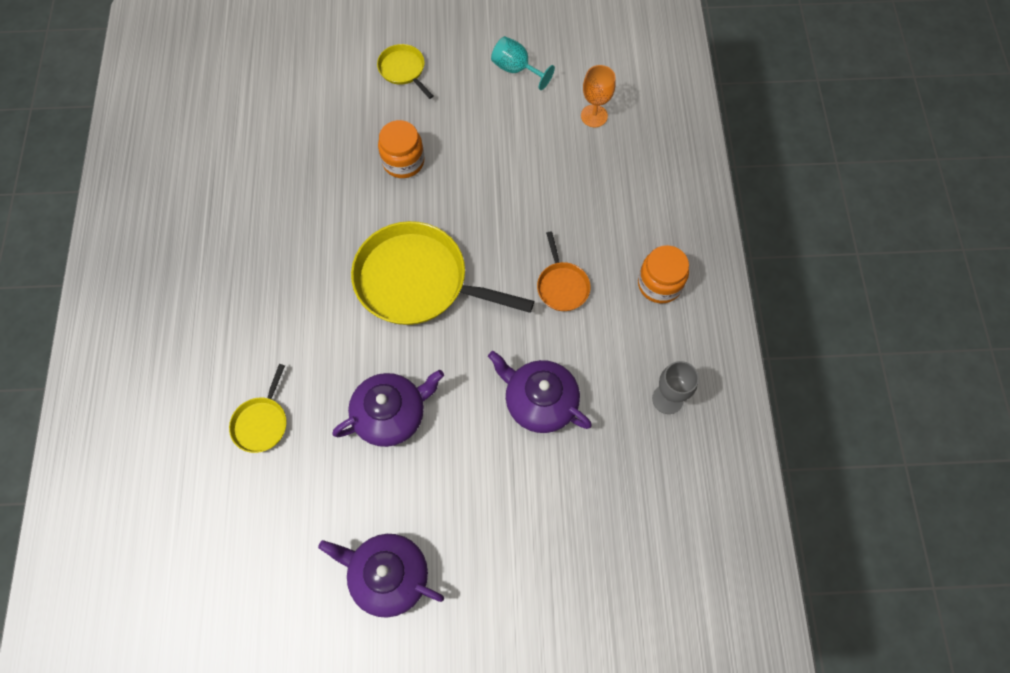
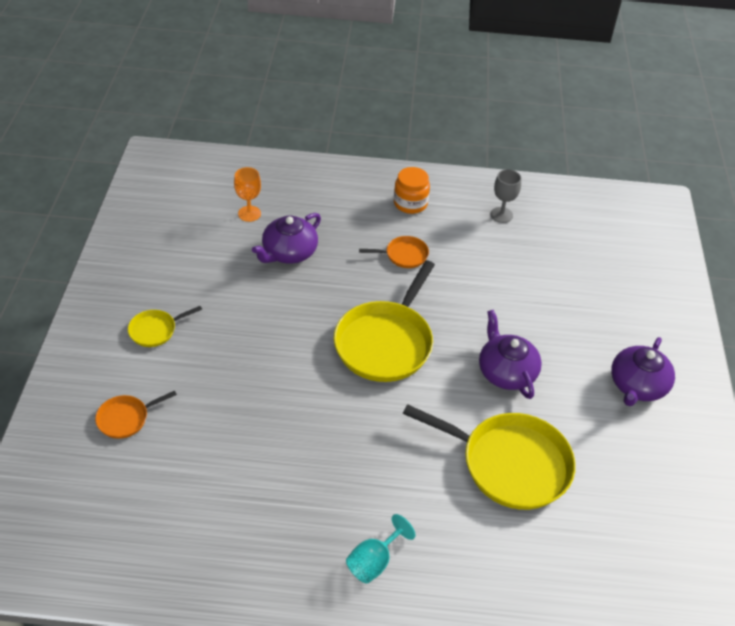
camera: 85 degrees left, 20 degrees down
yellow pan [229,364,287,453] -> yellow pan [403,404,576,510], size x2.12
orange jar [378,120,424,178] -> none
purple teapot [488,351,592,433] -> purple teapot moved to [252,213,321,264]
turquoise goblet [491,36,555,90] -> turquoise goblet moved to [346,514,416,584]
none -> orange pan [95,391,177,439]

